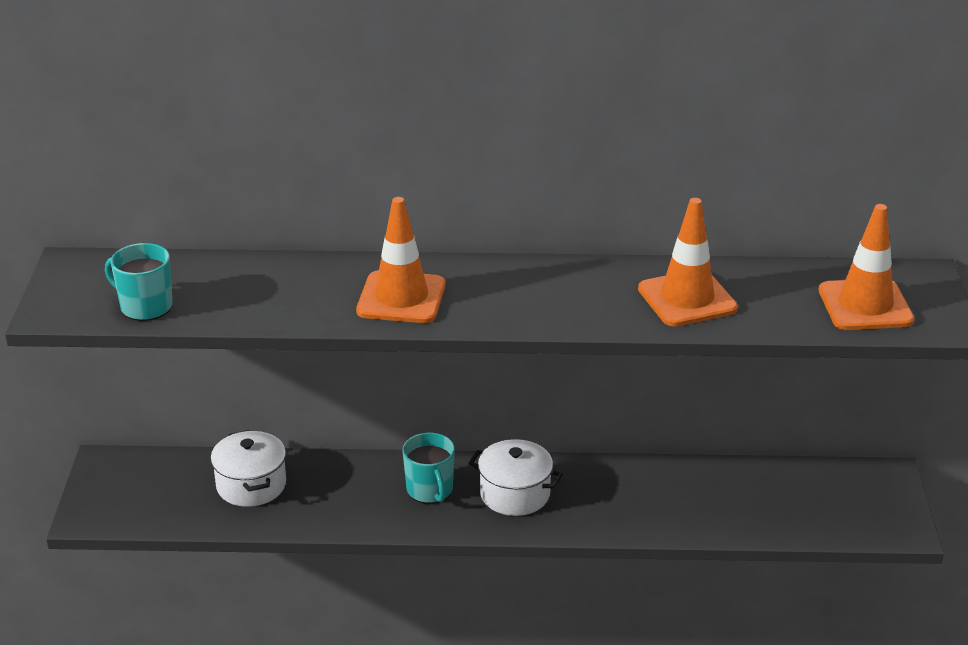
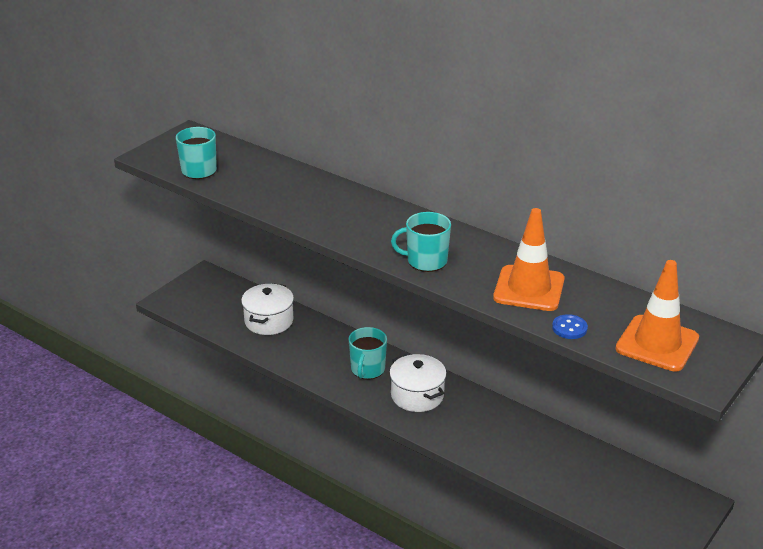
camera: 35 degrees right, 0 degrees up
orange traffic cone [356,197,446,323] -> none
none -> turquoise mug [391,212,451,272]
none -> blue button [552,314,588,339]

